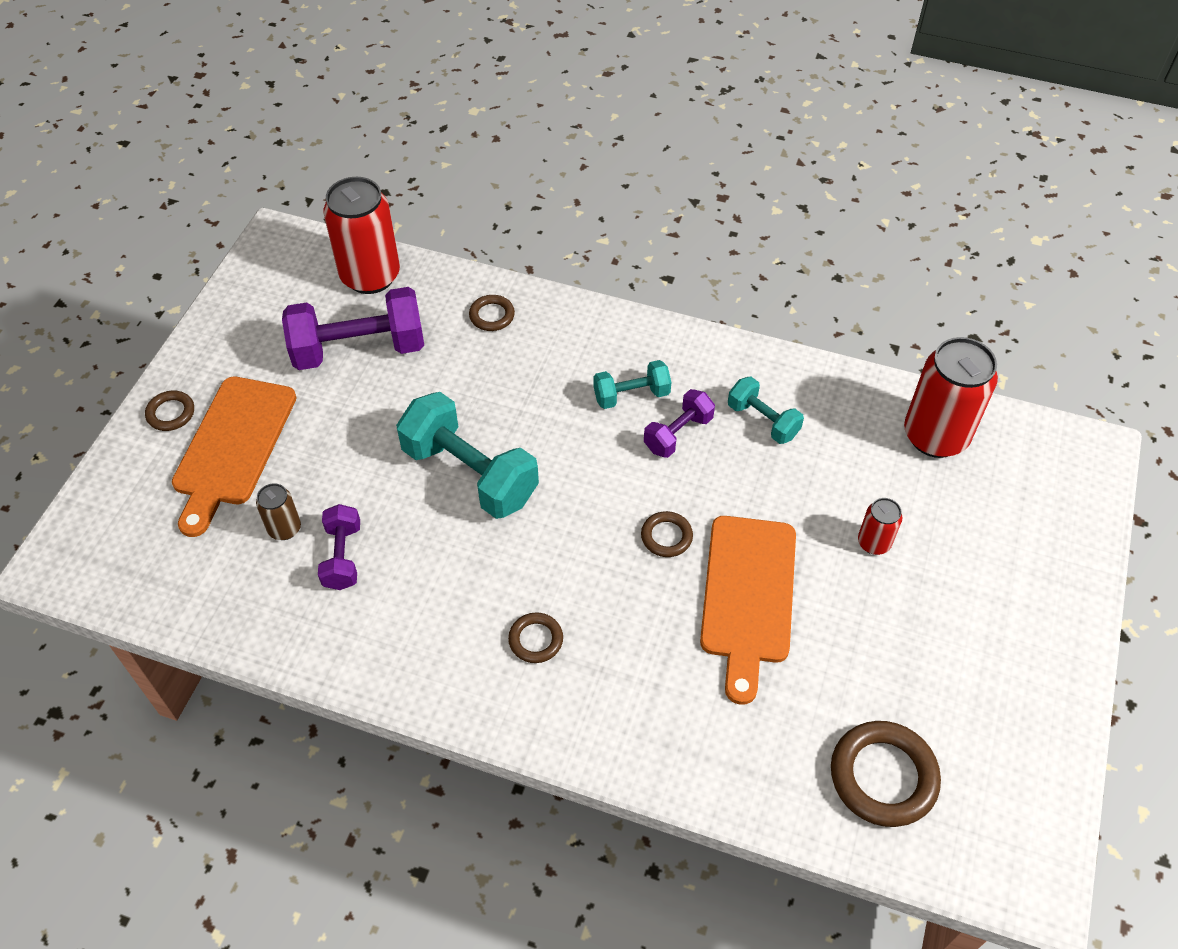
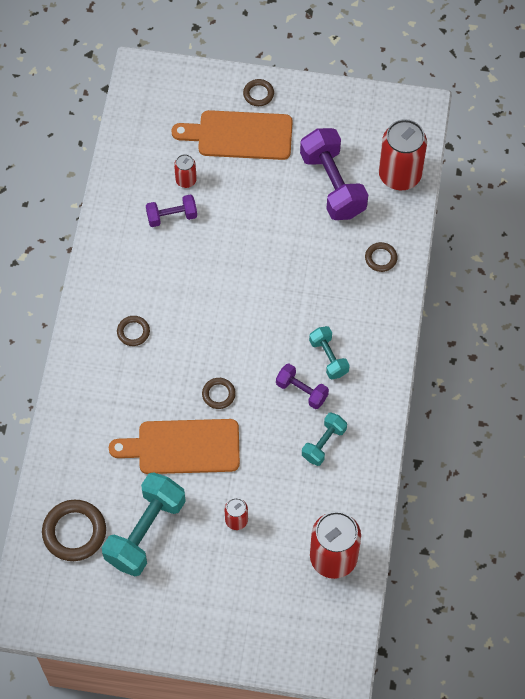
camera: 80 degrees right, 10 degrees up
brown can [256,483,301,540] -> red can [174,154,197,188]
turquoise dumbbell [396,392,539,519] -> turquoise dumbbell moved to [102,472,186,576]

